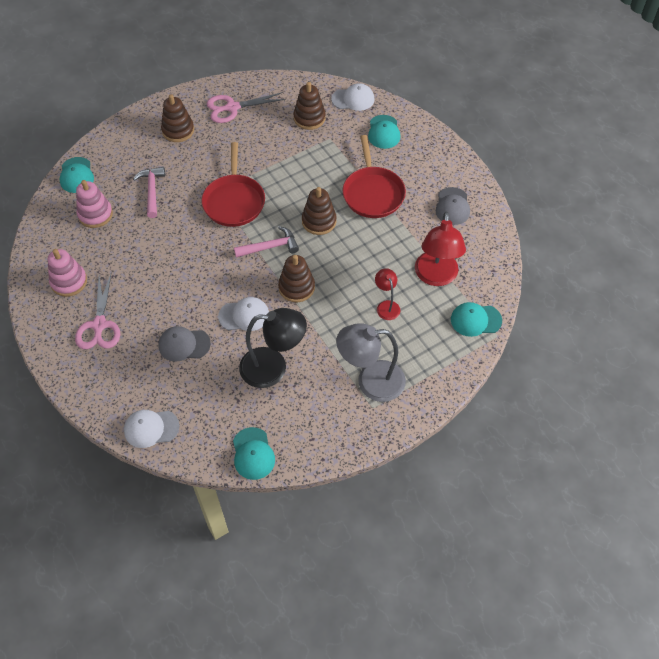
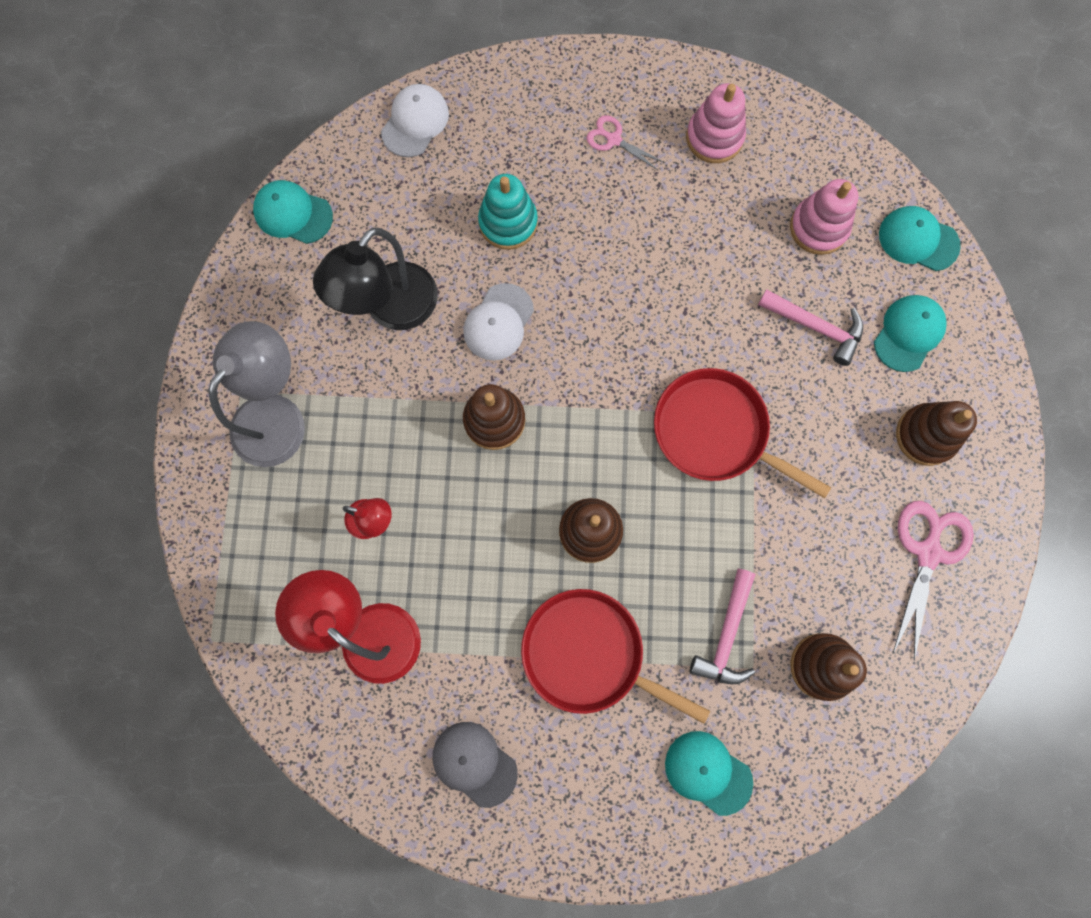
camera: 125 degrees right, 20 degrees up
pink scissors [75,272,120,349] -> pink scissors [586,115,664,171], size x0.57
grey cap [158,326,211,362] -> turquoise stacking toy [478,174,538,250]
pink hammer [234,226,299,258] -> pink hammer moved to [690,569,756,684]
white cap [331,83,374,111] -> none
turquoise cap [451,302,502,337] -> turquoise cap moved to [874,295,947,372]

